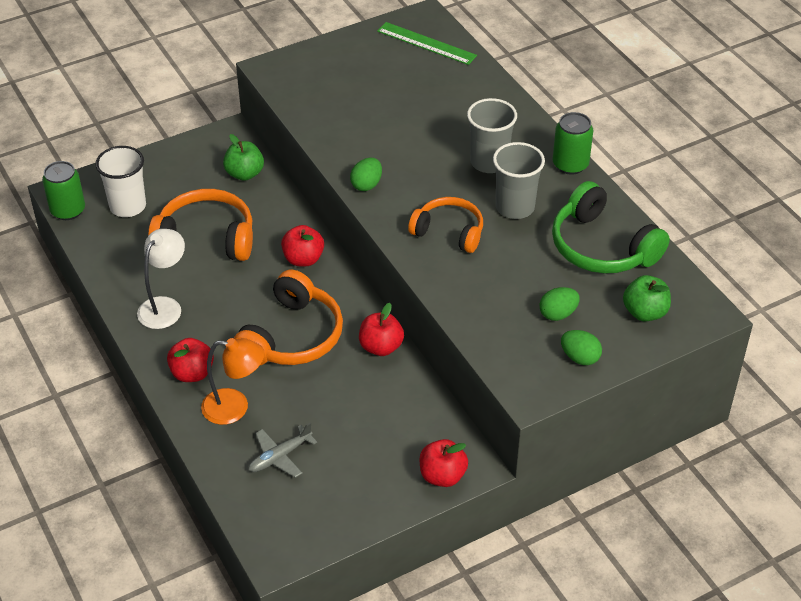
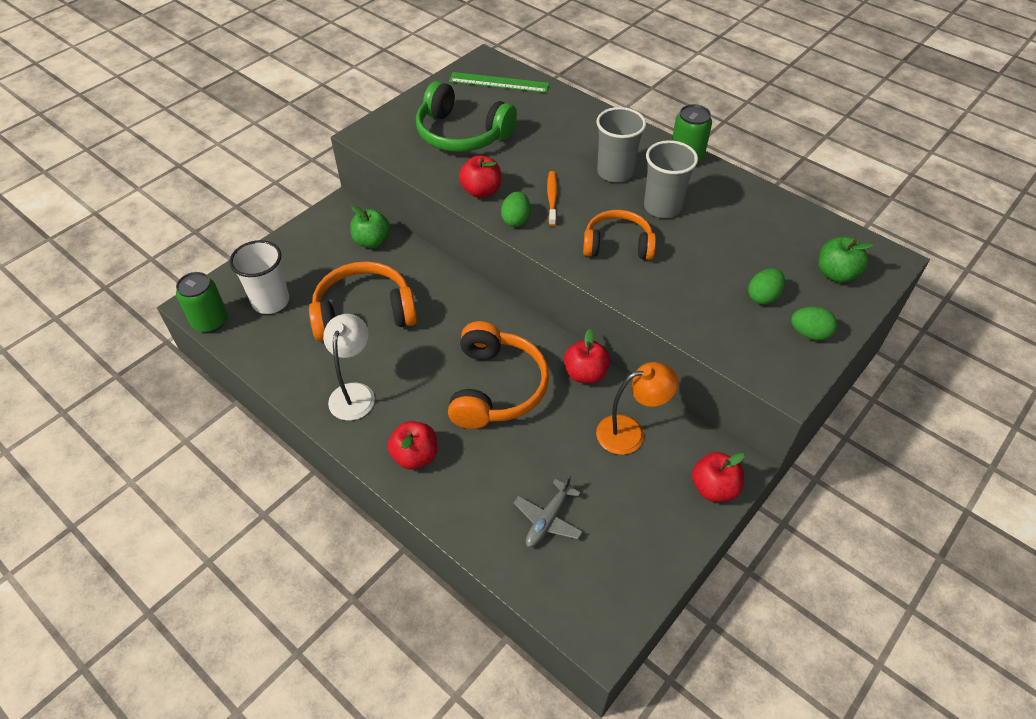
camera: 20 degrees left, 5 degrees up
orange lamp [201,338,265,425] -> orange lamp moved to [596,362,679,455]
red apple [281,225,324,266] -> red apple moved to [459,155,501,198]
green headphones [552,181,670,274] -> green headphones moved to [416,81,517,152]
none -> orange toothbrush [547,171,557,226]

